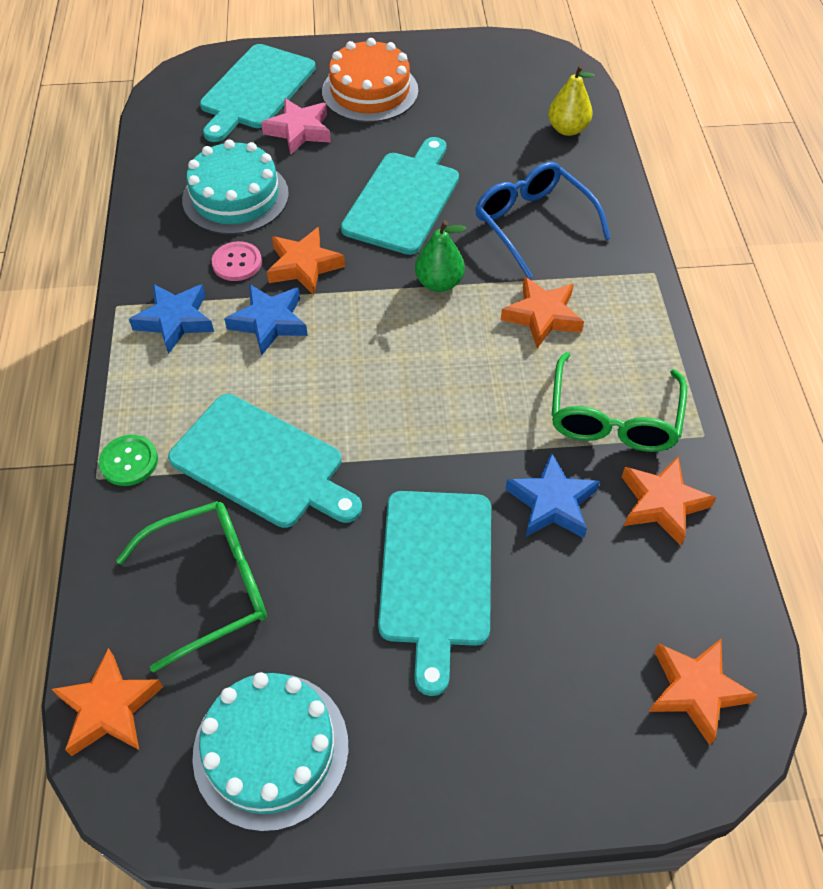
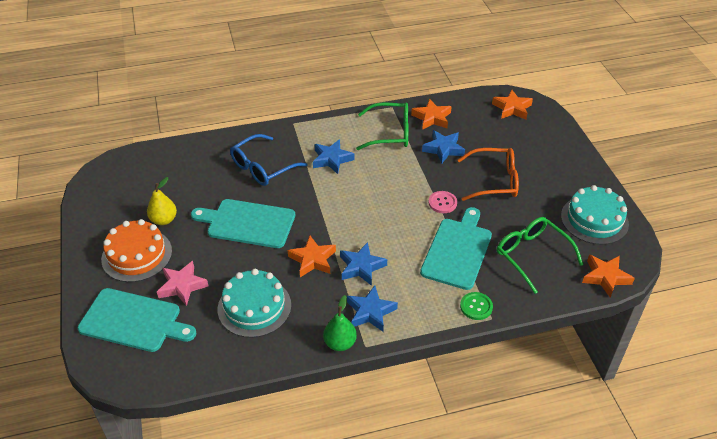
camera: 100 degrees left, 10 degrees down
pink button [212,241,262,281] -> pink button moved to [428,191,457,213]
turquoise cutting board [378,491,491,696] -> orange glasses [458,148,519,201]
green pear [415,220,466,292] -> green pear moved to [323,295,357,351]
orange star [501,277,584,348] -> blue star [313,139,355,174]
yellow pear [548,65,595,136] -> yellow pear moved to [147,177,177,225]

